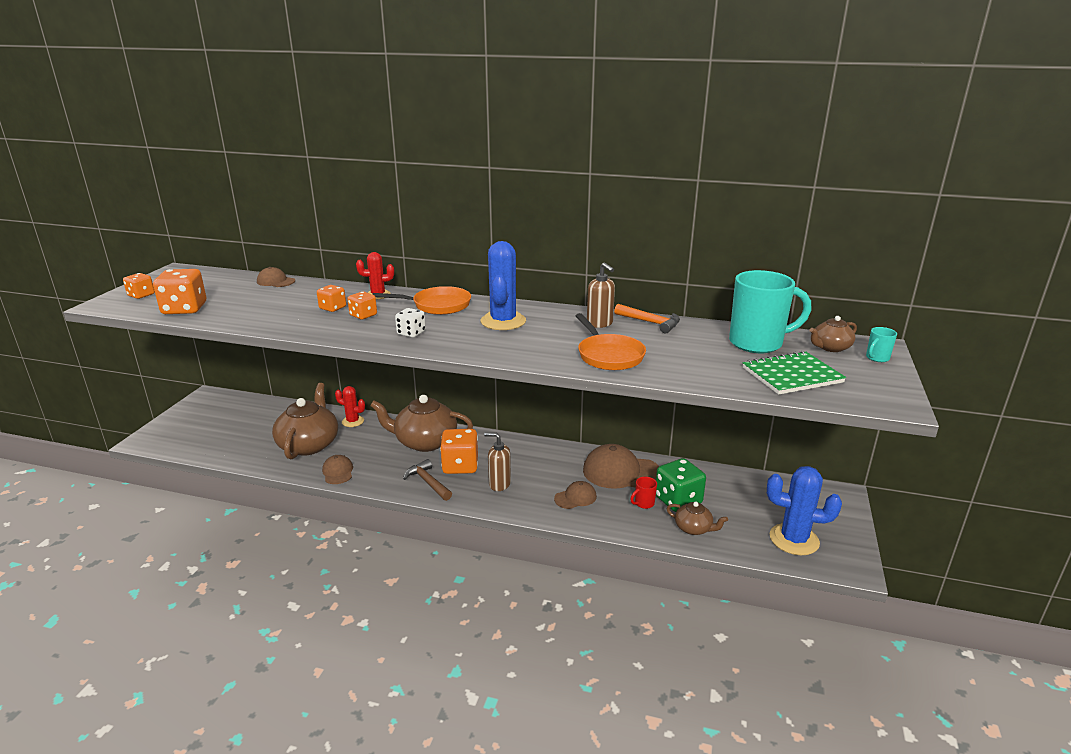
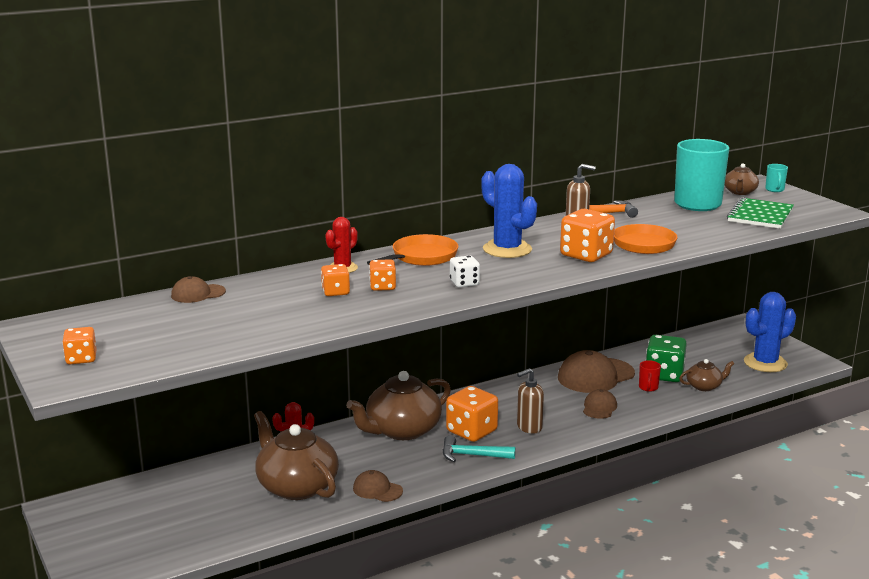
camera: 45 degrees left, 5 degrees down
orange dice [153,269,206,314] -> orange dice moved to [560,209,615,262]
brown hammer [403,459,452,501] -> turquoise hammer [443,435,515,462]

